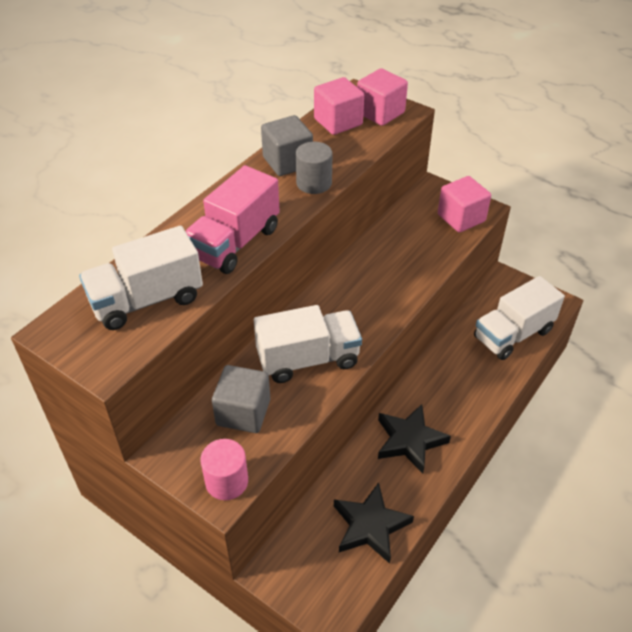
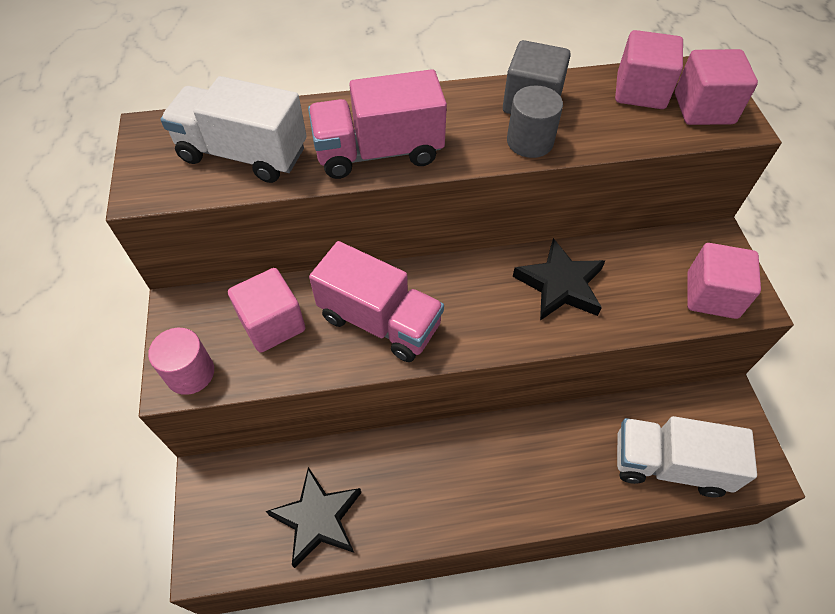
camera: 45 degrees right, 10 degrees up
grey cube [212,365,270,433] -> pink cube [228,268,306,353]
white truck [254,305,362,383] -> pink truck [309,241,444,362]
black star [378,404,451,474] -> black star moved to [513,238,605,321]

